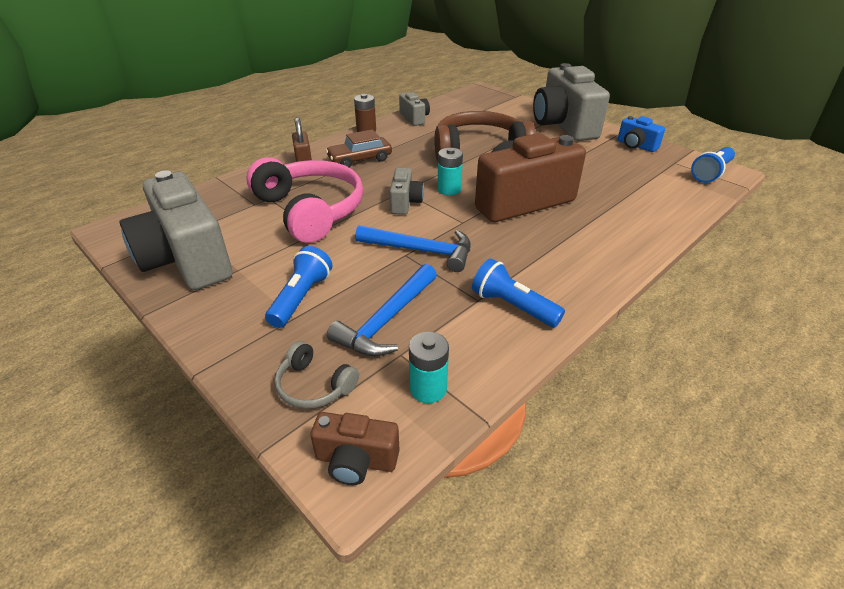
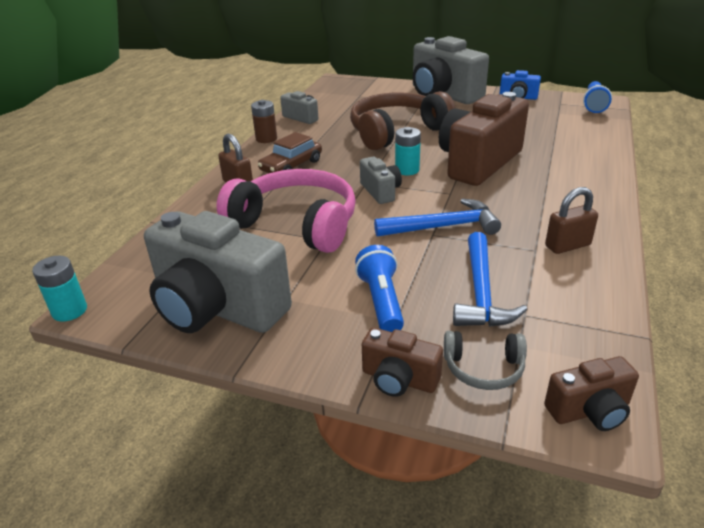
camera: 25 degrees left, 5 degrees down
turquoise battery [409,332,449,403] -> turquoise battery moved to [32,256,87,322]
blue flashlight [472,258,565,328] -> brown padlock [545,187,598,254]
none -> brown camera [362,328,443,397]

